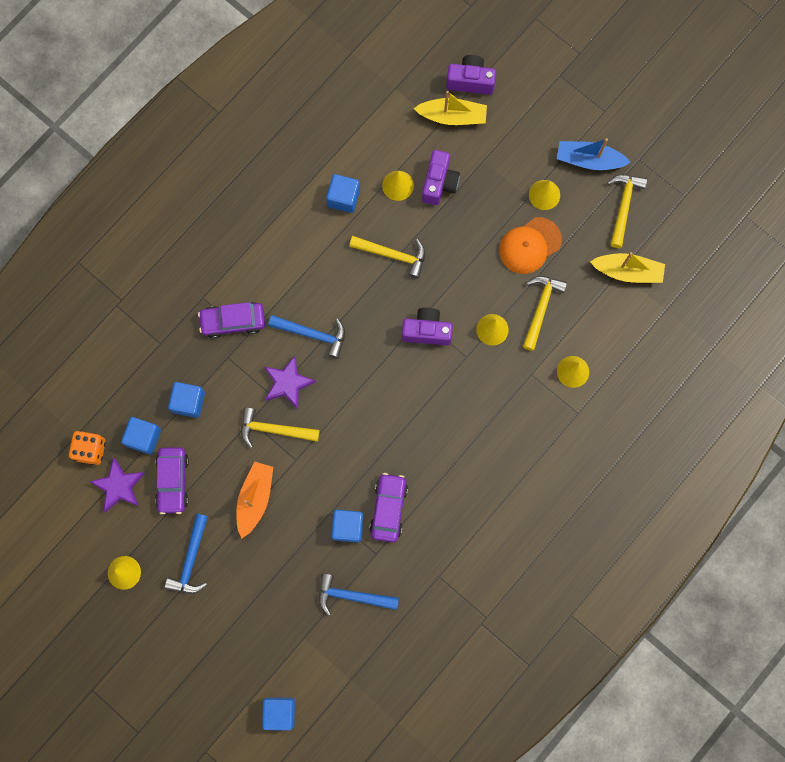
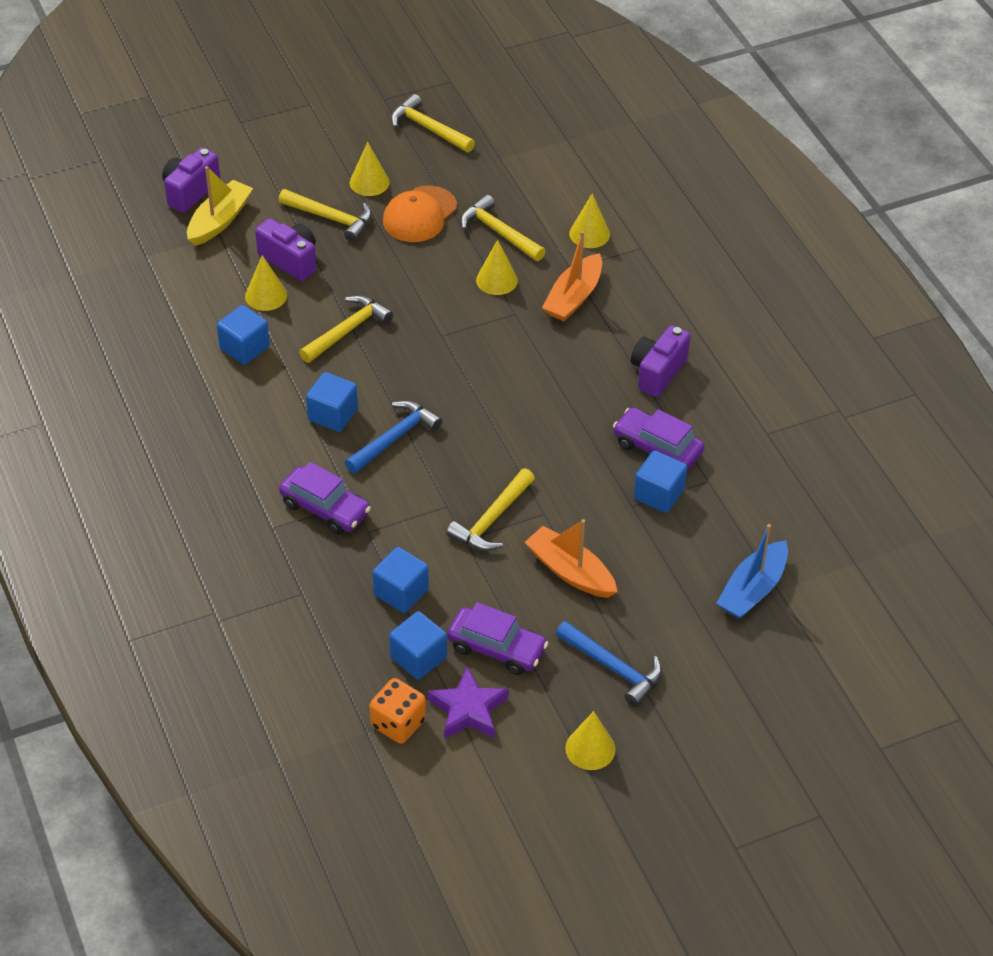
camera: 65 degrees left, 30 degrees down
purple car [198,302,265,338] -> purple car turned 75 degrees counterclockwise [279,462,371,534]
blue cube [262,697,295,731] -> blue cube moved to [306,372,358,432]
purple star [264,356,316,409] -> none
blue hammer [319,573,399,616] -> none
purple camera [402,308,453,346] -> purple camera moved to [631,325,690,397]
orange cap [499,217,562,274] -> orange cap turned 45 degrees clockwise [383,185,457,242]
blue boat [557,138,631,170] -> blue boat moved to [716,524,788,619]
yellow boat [590,252,665,283] -> none
none -> yellow hammer [278,189,372,242]
none -> orange boat [542,231,602,321]

